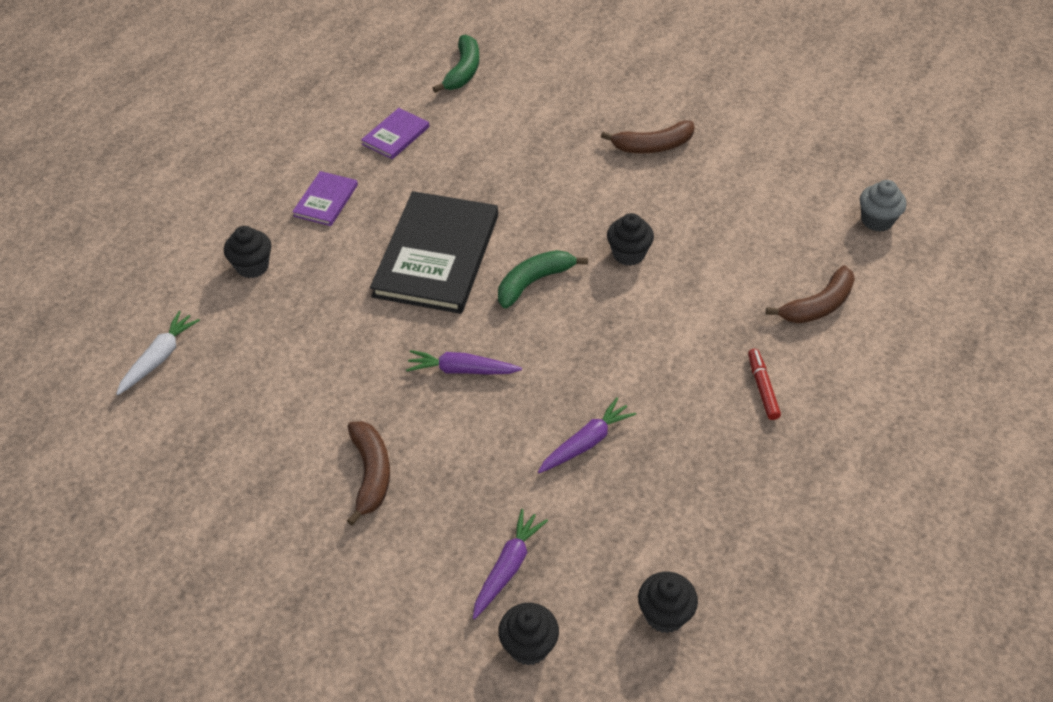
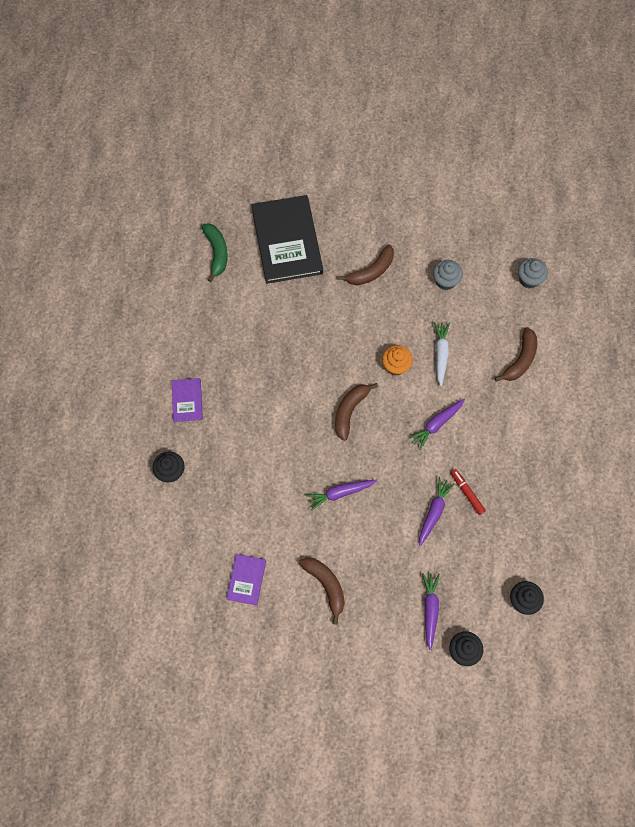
camera: 25 degrees left, 20 degrees up
white carrot [116,311,200,395] -> white carrot moved to [434,322,450,387]
purple book [361,108,430,159] -> purple book moved to [226,554,266,606]
black book [370,191,498,314] -> black book moved to [251,195,323,284]
green banana [498,250,588,309] -> brown banana [335,383,378,441]
black cupcake [607,213,654,266] -> orange cupcake [382,345,413,375]
red marker [748,349,781,420] -> red marker moved to [450,469,486,515]
none -> purple carrot [409,398,465,450]
none -> grey cupcake [433,260,463,290]

